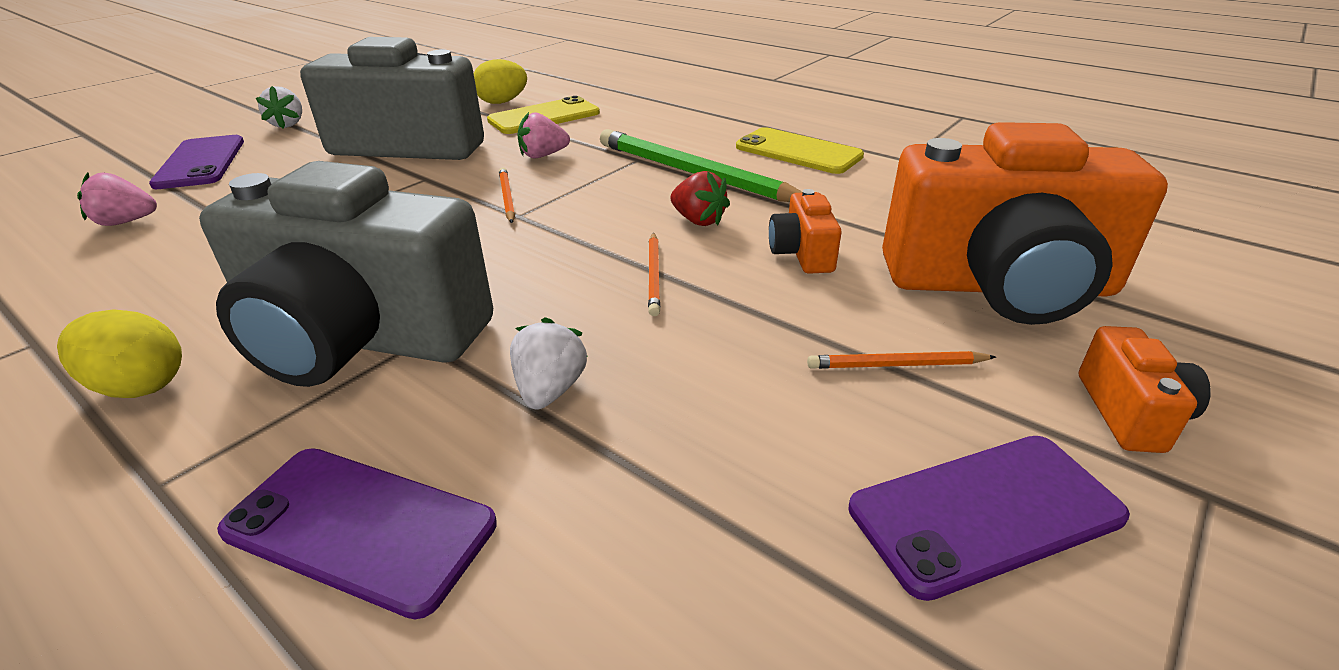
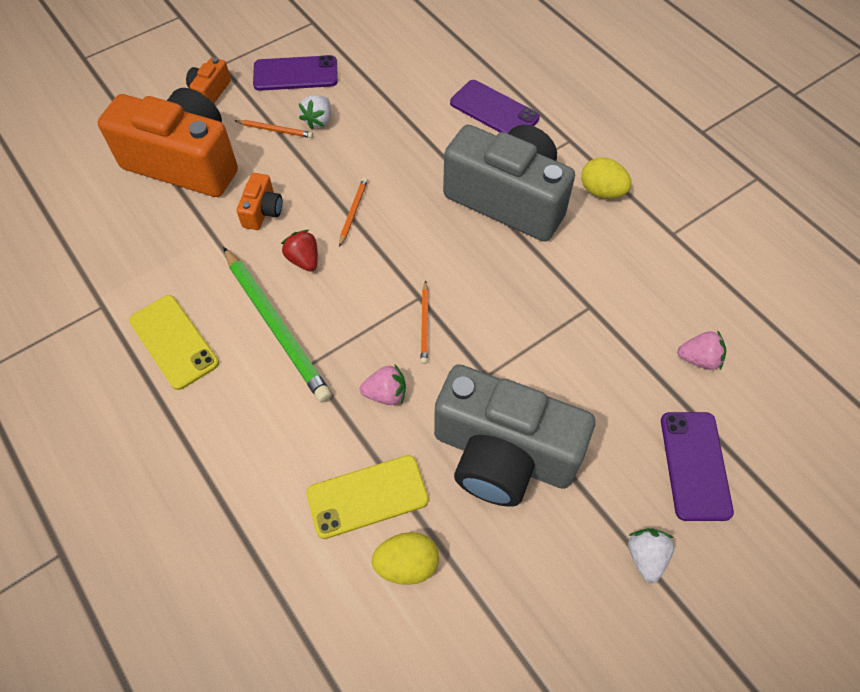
camera: 165 degrees left, 25 degrees up
white strawberry [510,317,588,410] -> white strawberry moved to [299,95,331,129]

